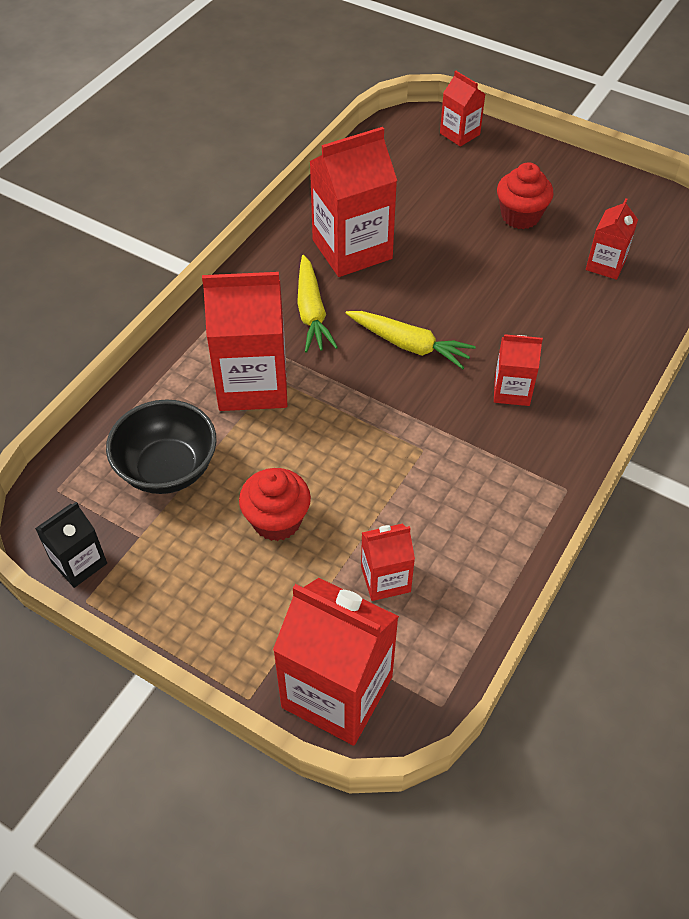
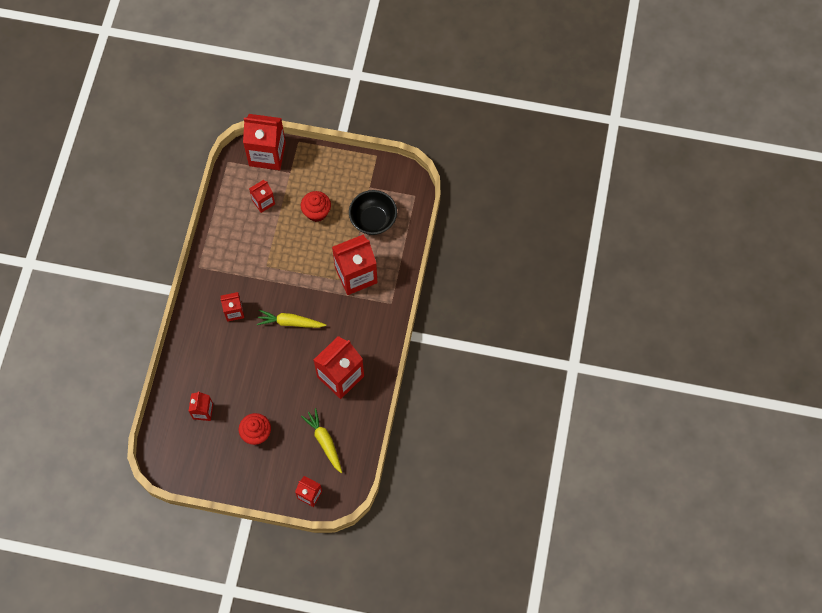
camera: 160 degrees right, 15 degrees up
black carton [35,502,107,588] -> none
yellow carrot [297,255,338,352] -> yellow carrot moved to [301,408,342,473]

